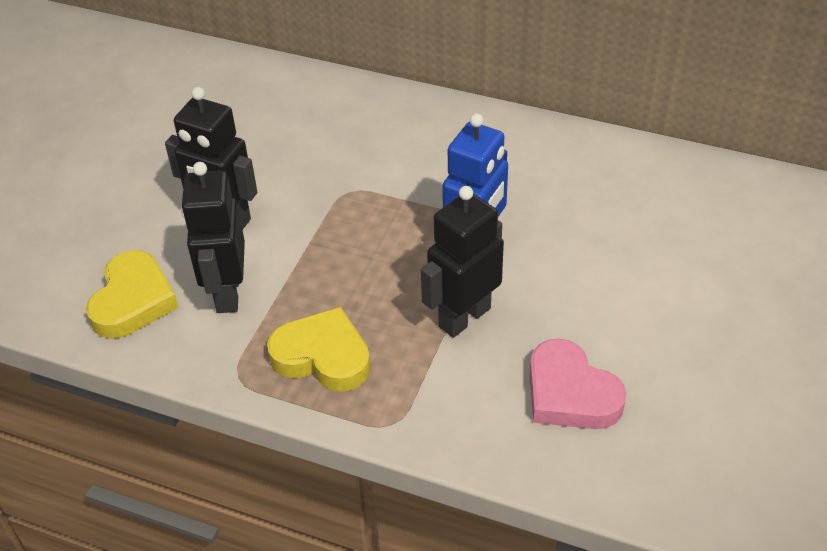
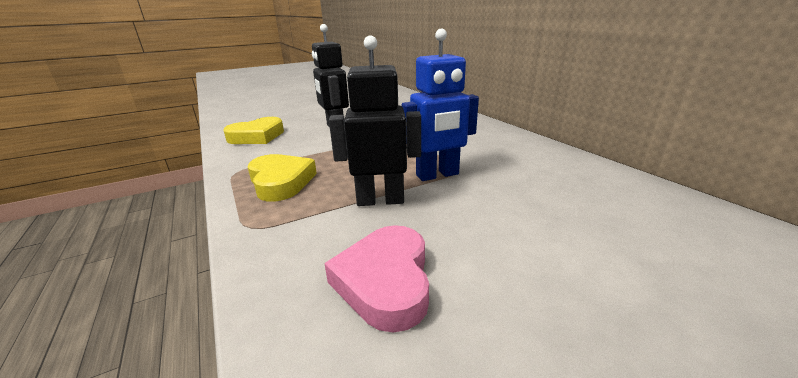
camera: 40 degrees right, 20 degrees down
black robot [181,162,245,313] -> none

